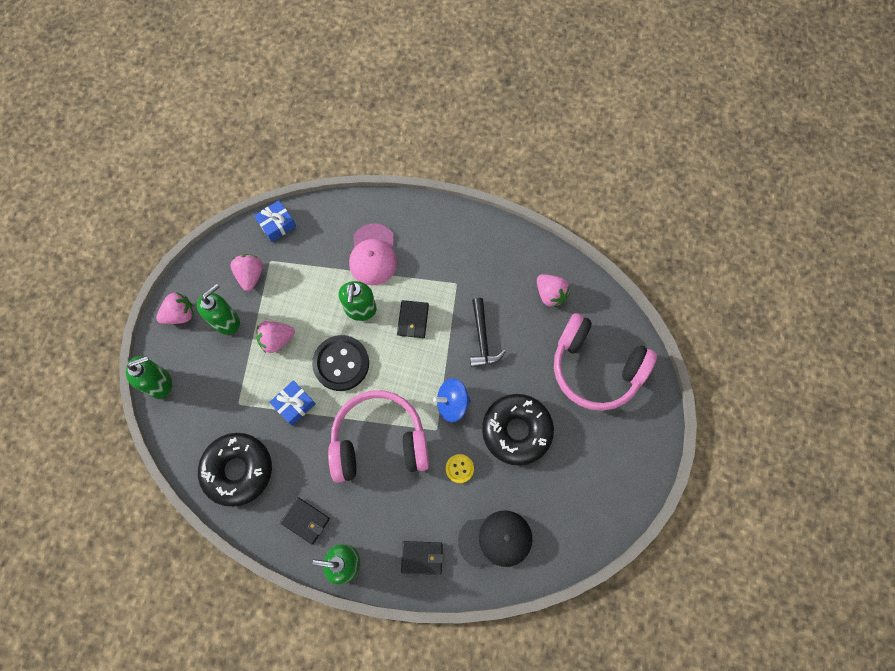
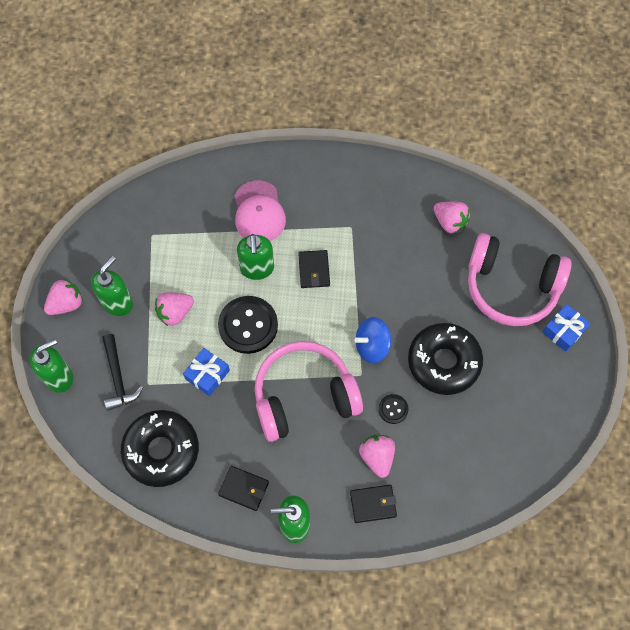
camera: 10 degrees left, 5 degrees down
pink strawberry [230,254,263,291] -> pink strawberry moved to [359,435,395,478]
blue gift [254,200,296,242] -> blue gift moved to [542,304,591,352]
yellow button [446,454,474,483] -> black button [378,394,409,424]
black cap [458,511,532,568] -> none
black hammer [470,298,506,368] -> black hammer moved to [102,334,143,411]

